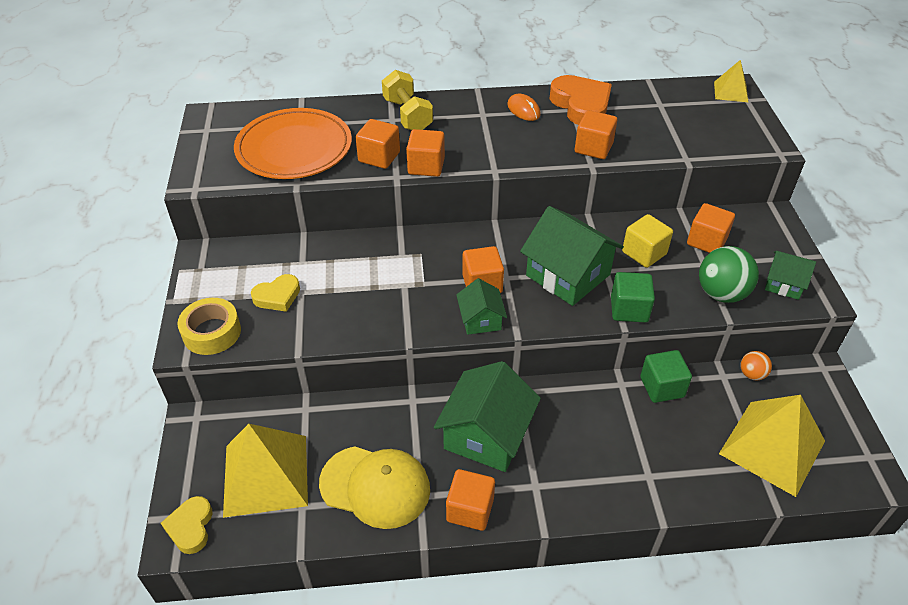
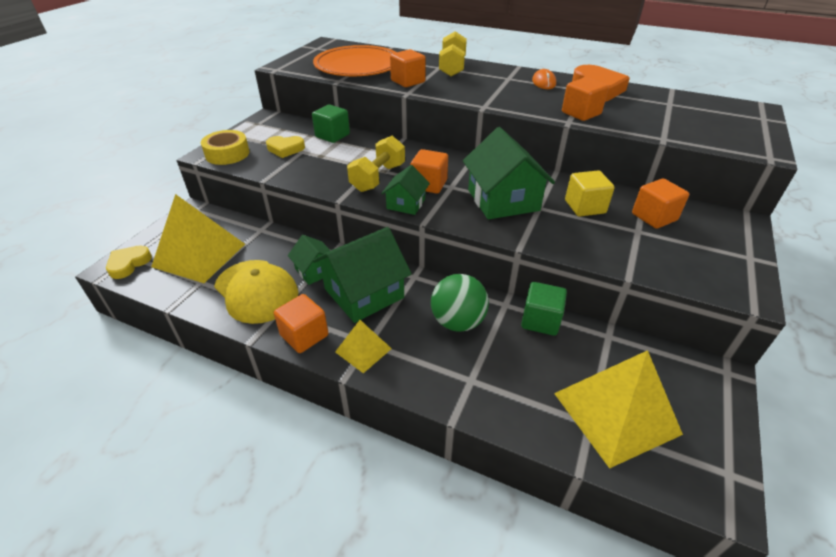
camera: 30 degrees right, 5 degrees down
orange cube [406,129,445,177] -> none
green cube [611,272,655,322] -> green cube moved to [312,104,350,143]
green ball [699,246,759,303] -> green ball moved to [431,274,489,332]
yellow pyramid [714,60,748,102] -> yellow pyramid moved to [335,320,392,373]
orange ball [740,351,772,380] -> none
green house [765,251,816,300] -> green house moved to [288,235,331,285]
none -> yellow dumbbell [347,136,405,192]

